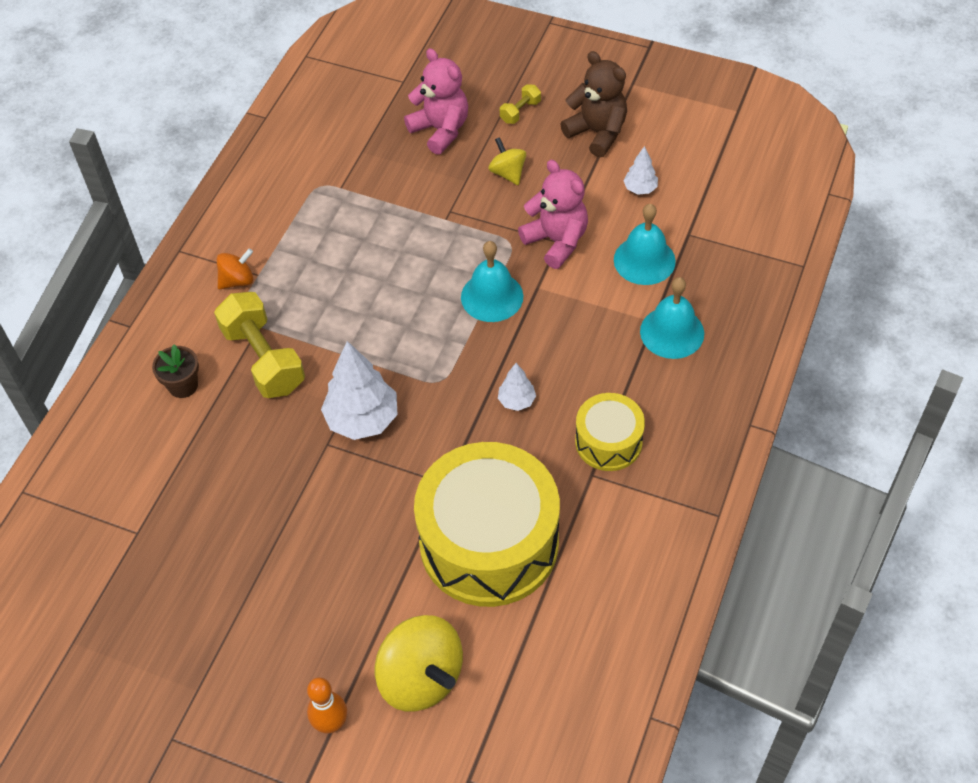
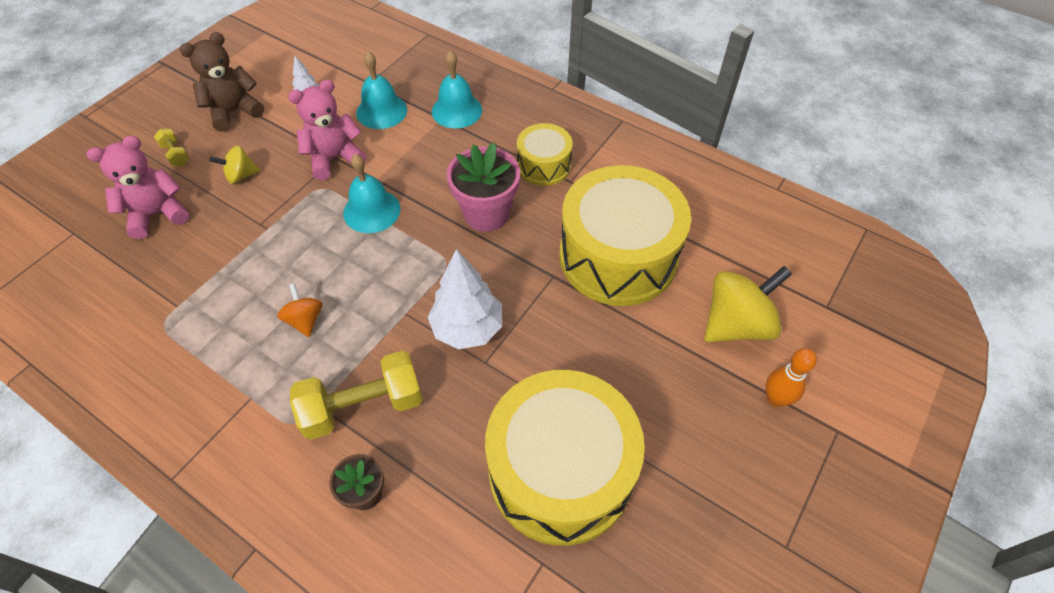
camera: 80 degrees left, 0 degrees up
orange spinning top [217,248,253,289] -> orange spinning top moved to [277,283,323,337]
white tree [498,363,536,411] -> pink flower pot [447,143,520,232]
none -> yellow drum [485,370,645,546]

